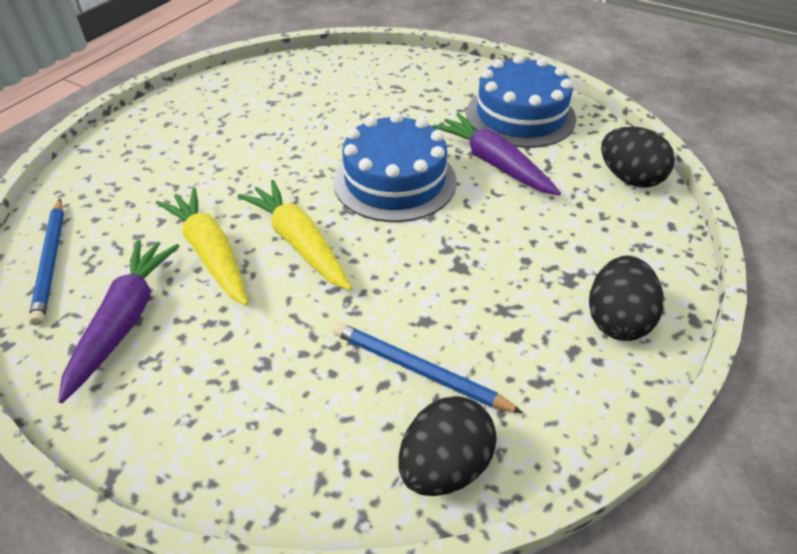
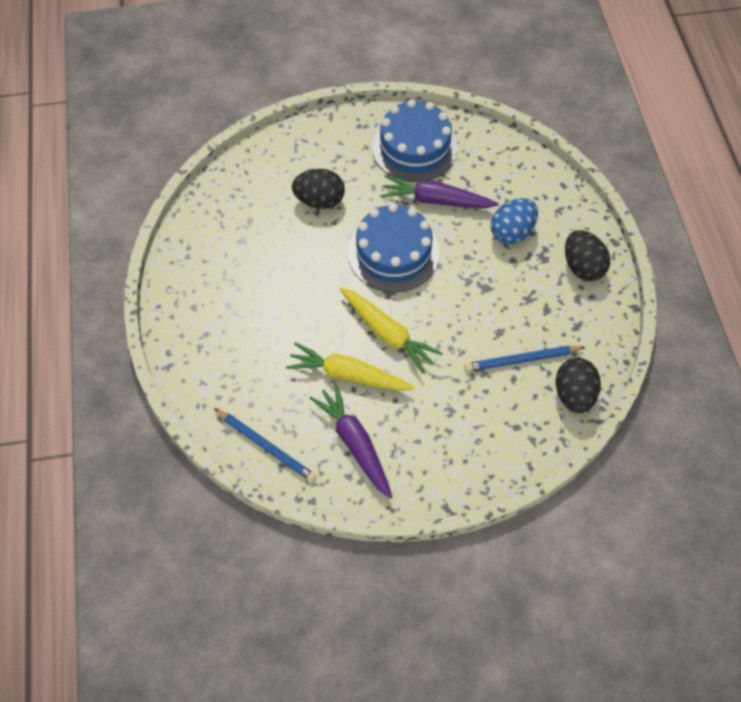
camera: 40 degrees left, 15 degrees up
yellow carrot [238,180,352,291] -> yellow carrot turned 150 degrees counterclockwise [340,287,443,374]
black egg [601,127,675,188] -> black egg moved to [292,169,345,209]
none -> blue egg [491,198,538,245]

